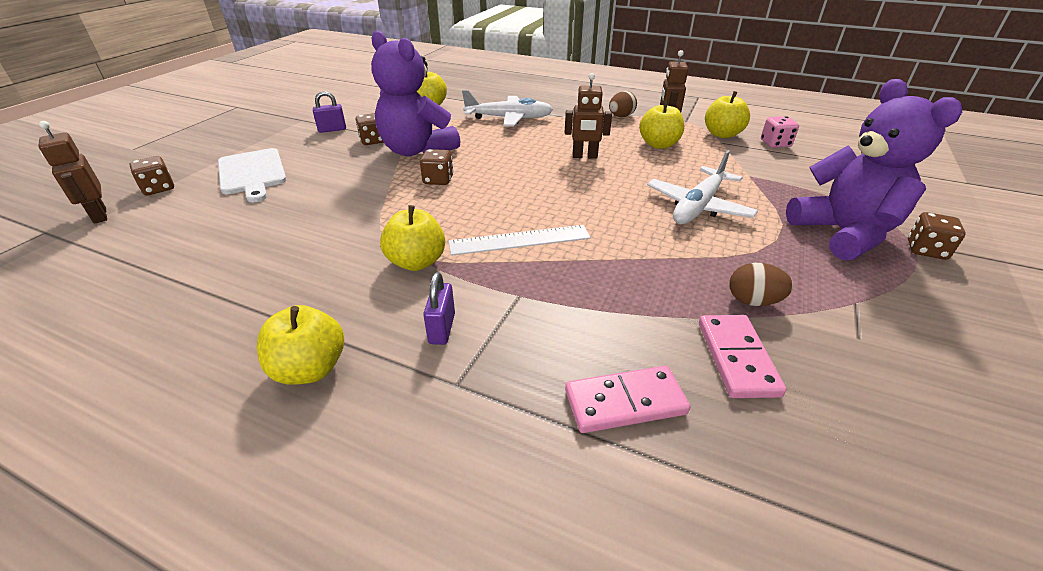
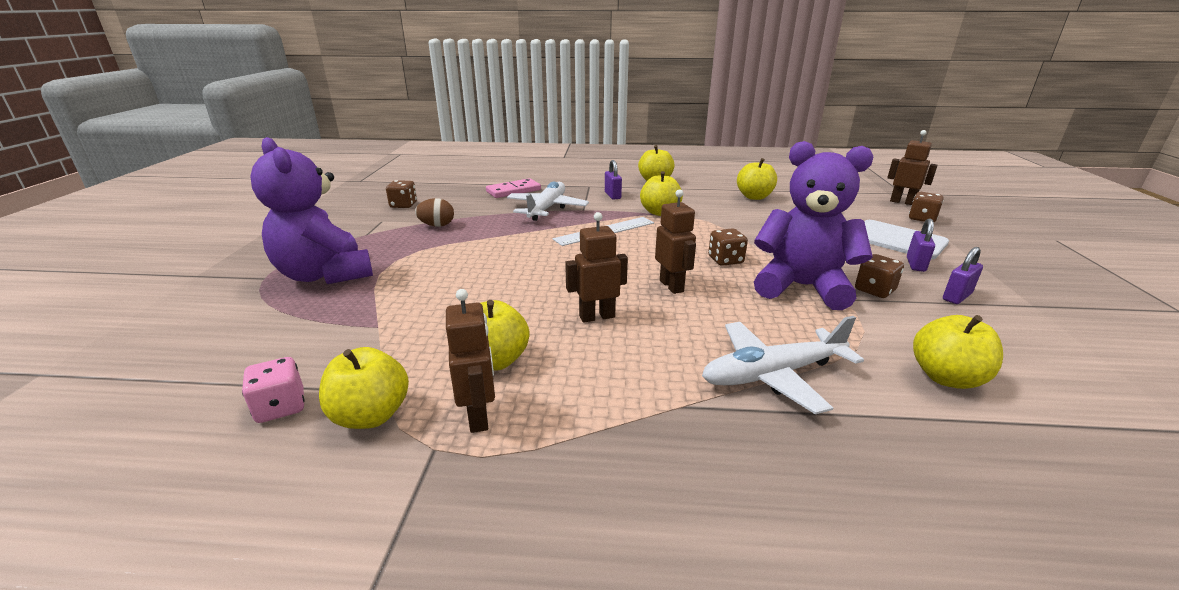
camera: 160 degrees right, 10 degrees down
brown egg [609,91,637,117] -> none
white plane [647,150,758,224] -> white plane moved to [507,182,589,221]
pink domino [699,315,787,398] -> none
brown dice [908,212,966,260] -> brown dice moved to [386,180,417,208]
none -> brown robot [655,189,696,294]
none -> yellow apple [737,158,777,200]
none -> purple padlock [907,218,935,272]

